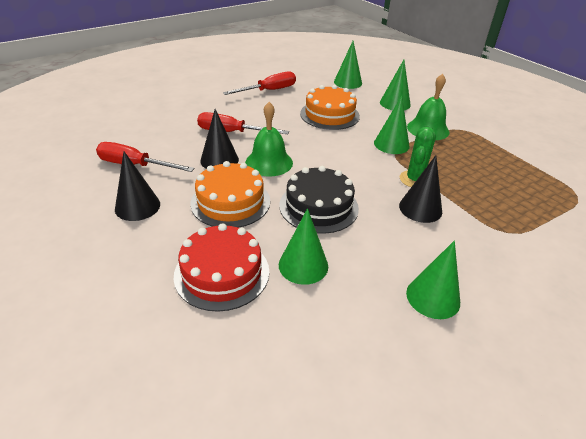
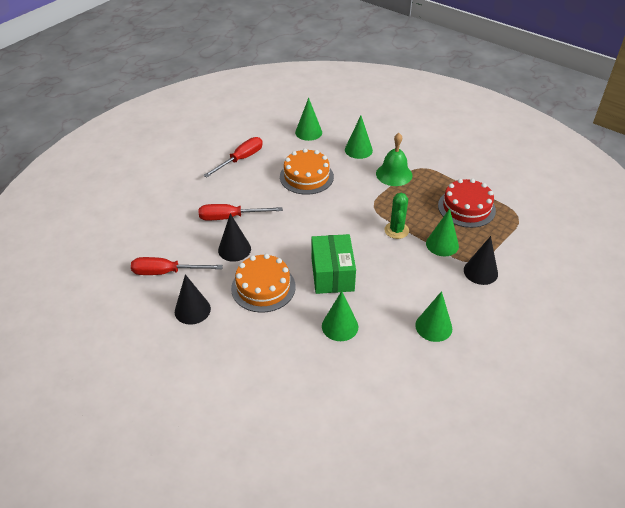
camera: 15 degrees left, 5 degrees up
red cake [173,223,269,312] -> red cake moved to [438,179,496,228]
green bell [245,102,293,177] -> none
black cake [279,166,359,234] -> green box [311,234,356,294]
green cone [374,96,410,154] -> green cone moved to [426,209,459,256]
black cone [399,155,442,223] -> black cone moved to [464,236,498,285]

